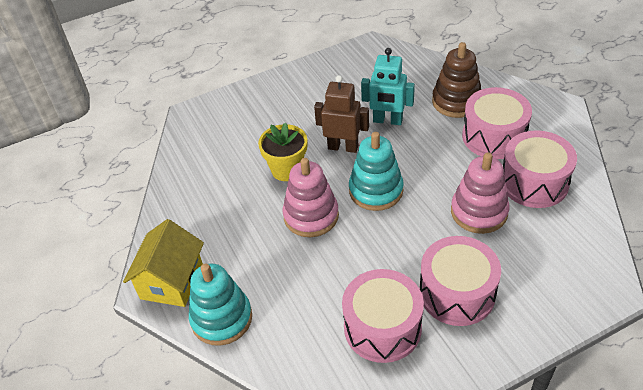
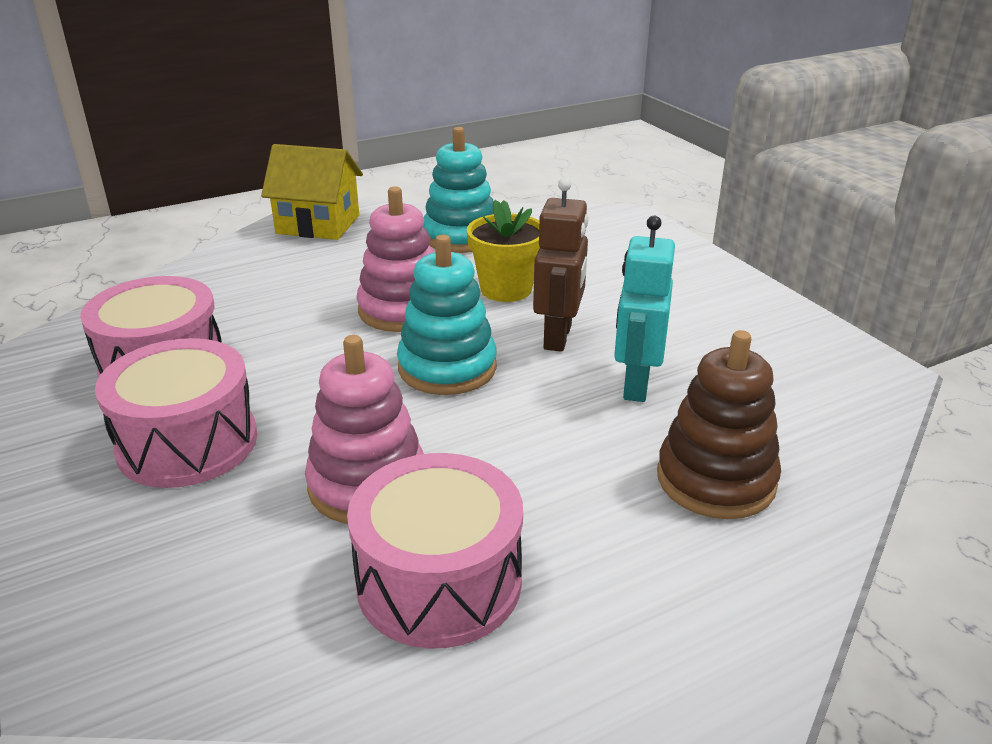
camera: 85 degrees right, 15 degrees down
turquoise stacking toy [189,263,252,346] -> turquoise stacking toy moved to [423,127,494,253]
pink drum [462,87,532,159] -> none

